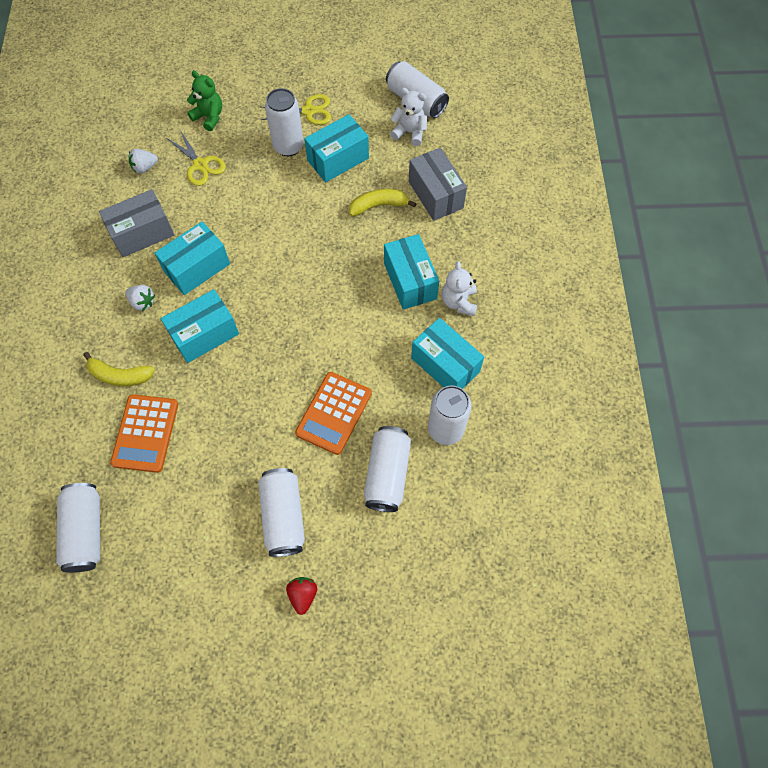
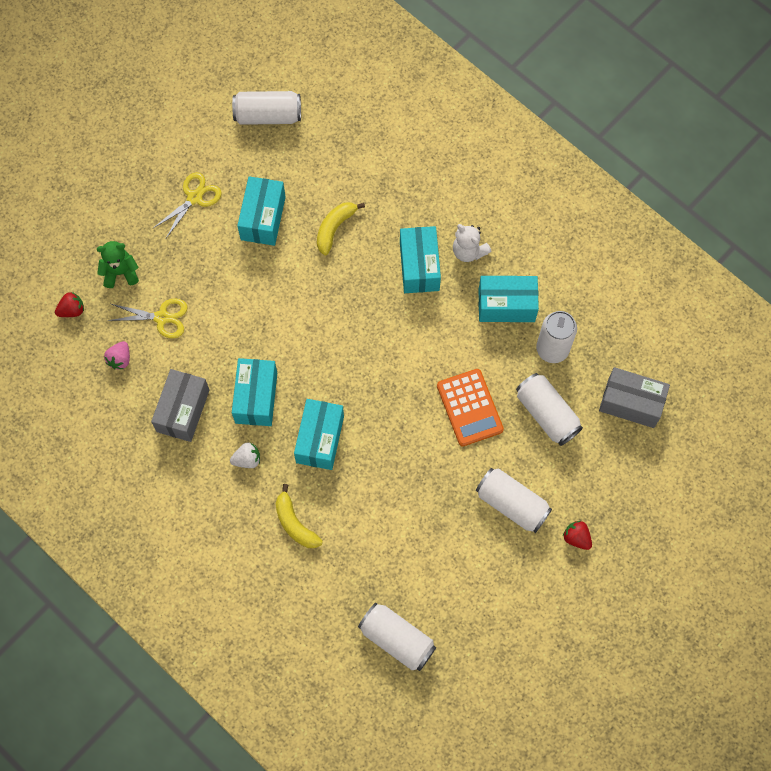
camera: 45 degrees left, 5 degrees up
yellow banana [83,352,155,386] -> yellow banana turned 90 degrees clockwise [276,484,323,548]
orange calculator [110,394,178,473] -> none
white strawberry [129,149,158,174] -> pink strawberry [104,341,130,369]
white can [265,88,304,156] -> none
turquoise box [384,234,439,310] -> turquoise box turned 60 degrees clockwise [400,226,441,293]
white teddy bear [390,88,427,146] -> none
grey box [409,148,467,221] -> grey box moved to [599,367,670,428]
none -> red strawberry [55,292,84,317]

